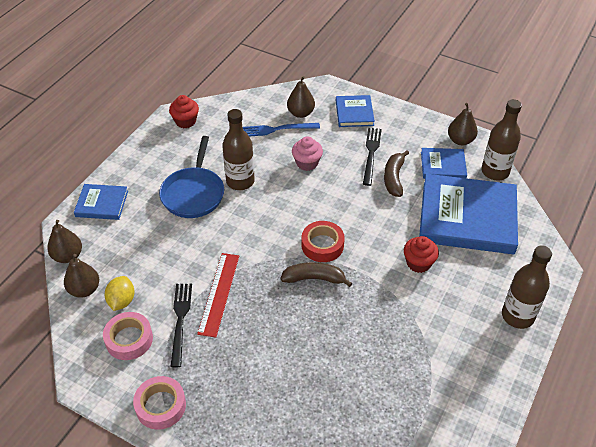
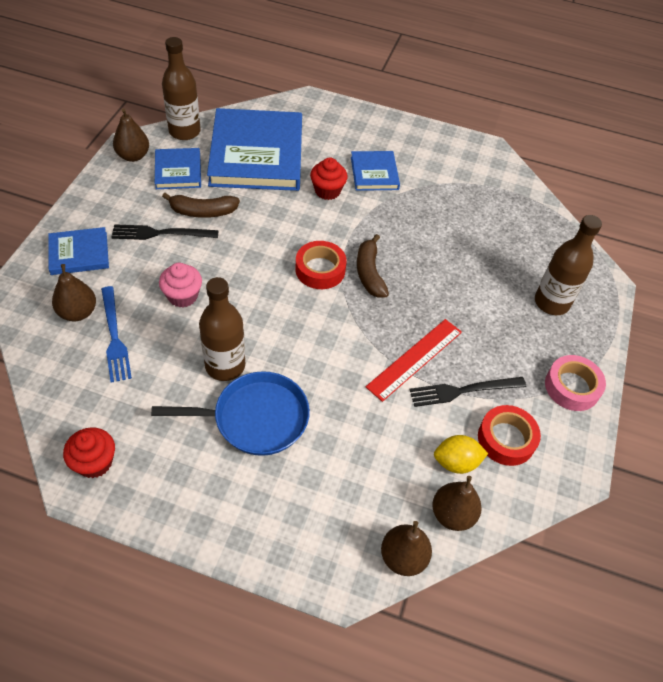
camera: 105 degrees left, 5 degrees up
blue book [74,184,128,220] -> blue book moved to [351,151,400,191]
pink tape [103,312,153,360] -> red tape [478,405,541,466]
red ruler [197,253,239,338] -> red ruler turned 45 degrees counterclockwise [366,319,462,402]
brown bottle [502,245,552,329] -> brown bottle moved to [535,215,602,315]

